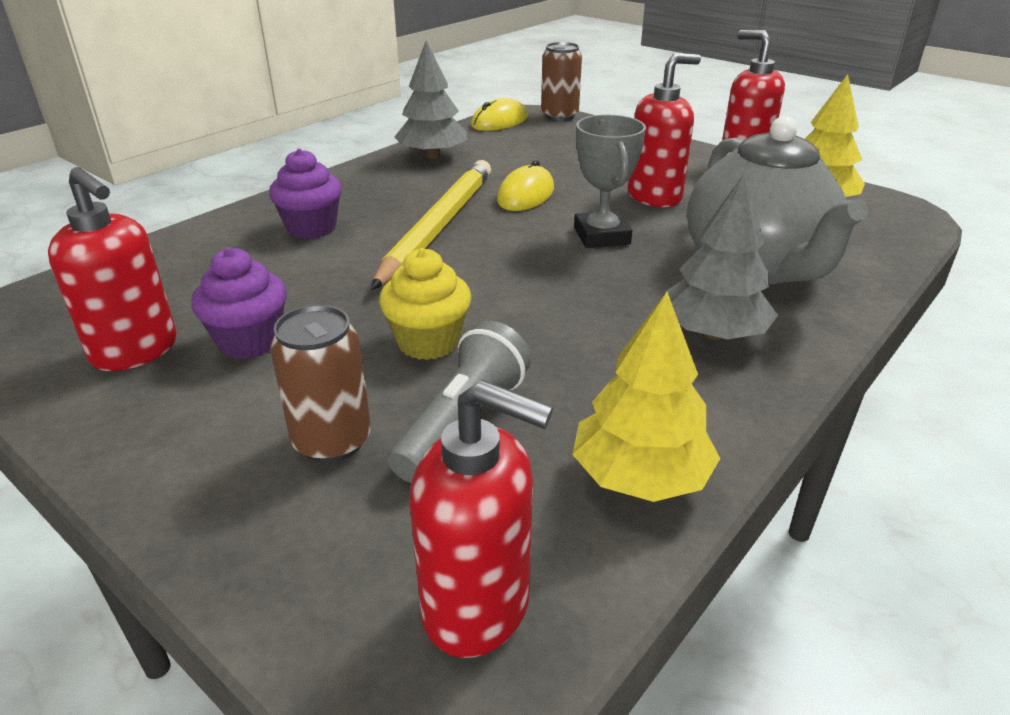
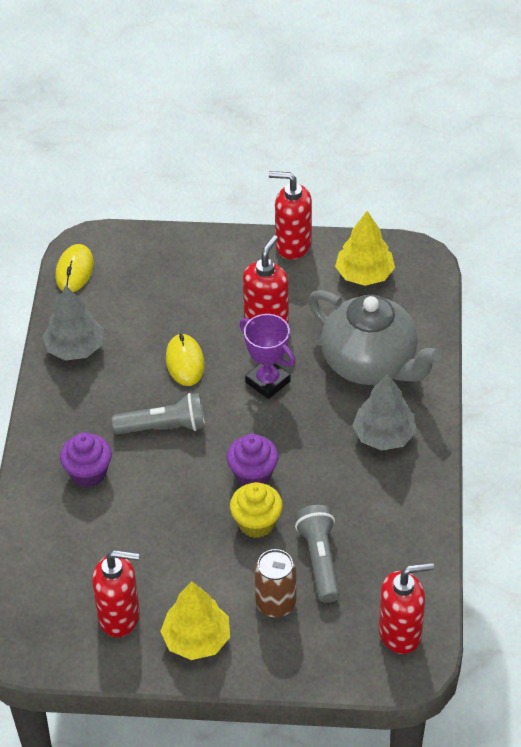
camera: 35 degrees left, 15 degrees up
purple cupcake [191,247,287,359] -> purple cupcake moved to [227,434,279,486]
yellow pencil [371,160,491,290] -> grey flashlight [112,393,205,434]
brown can [541,42,582,121] -> none
yellow tree [572,292,721,502] -> yellow tree moved to [160,582,230,660]
grey trophy [574,115,646,248] -> purple trophy [240,314,295,399]

